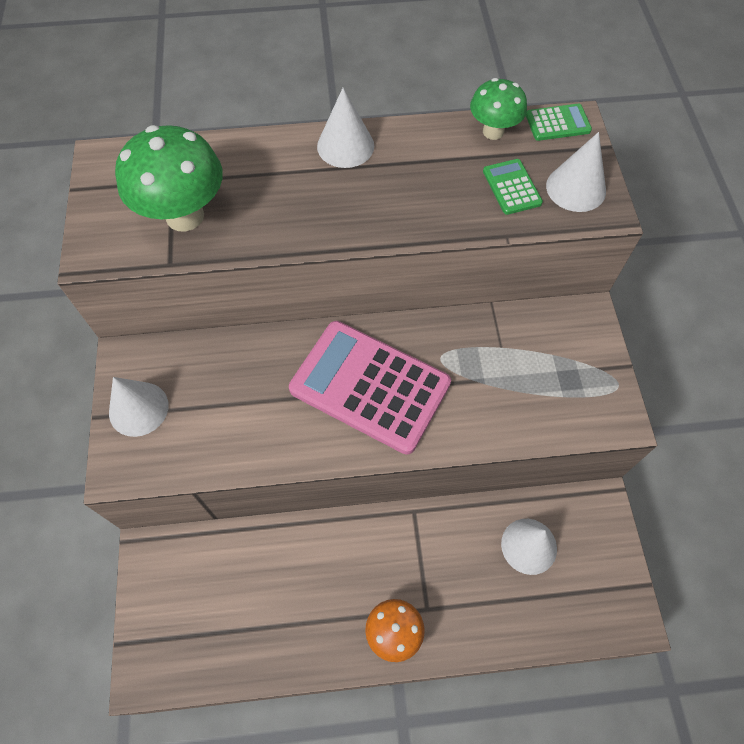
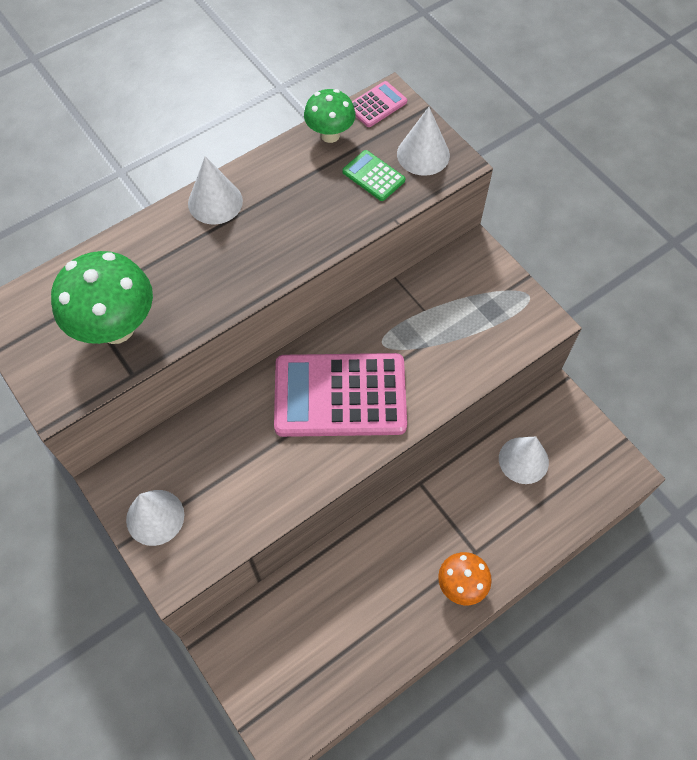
camera: 30 degrees left, 0 degrees up
green calculator [526,103,592,141] -> pink calculator [352,81,407,127]

